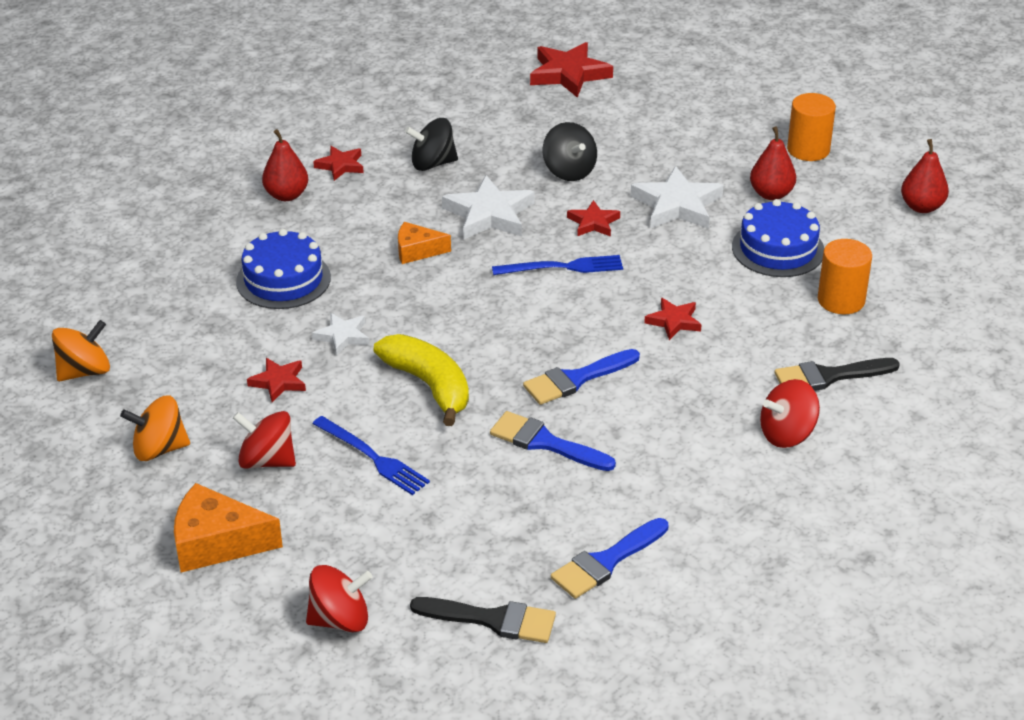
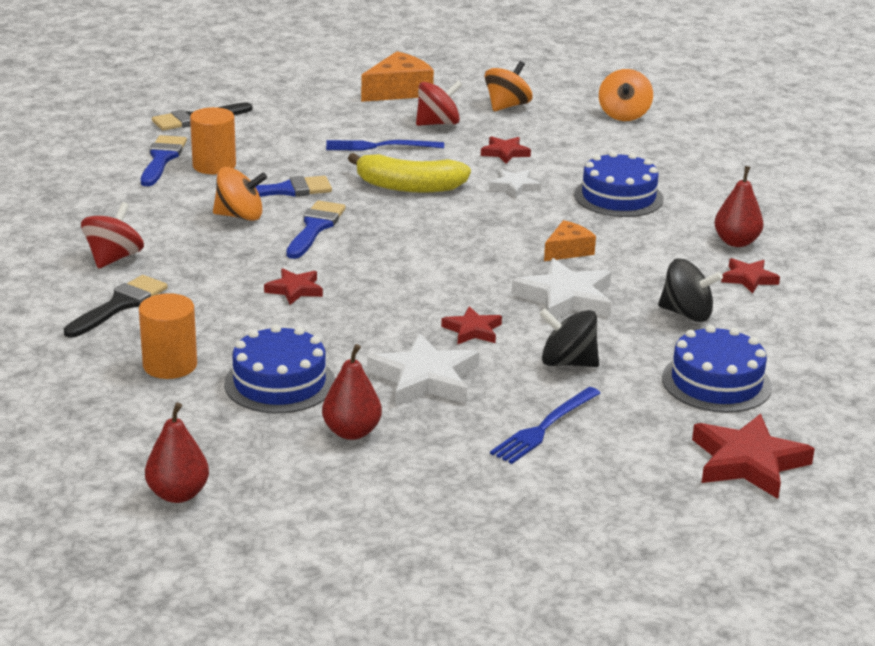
camera: 135 degrees right, 10 degrees down
red spinning top [306,565,373,632] -> none
black spinning top [405,118,458,171] -> black spinning top turned 75 degrees clockwise [658,258,723,322]
blue fork [492,255,623,275] -> blue fork moved to [490,387,601,464]
orange cylinder [787,93,836,161] -> orange cylinder moved to [190,107,236,174]
none -> orange spinning top [213,167,267,221]
none -> blue cake [662,325,772,413]

